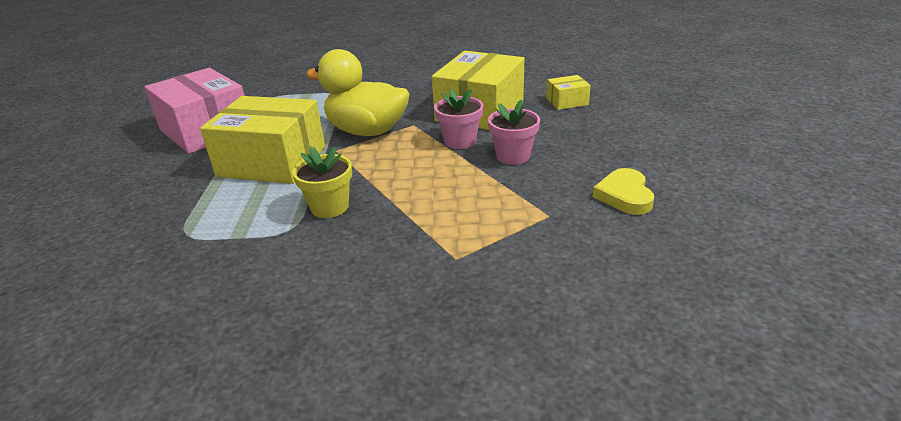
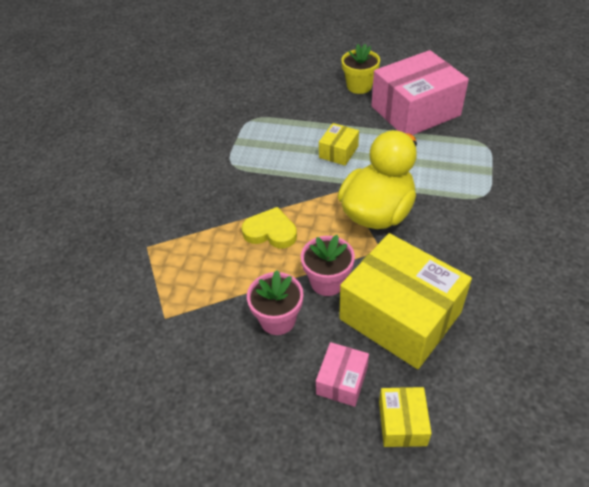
camera: 105 degrees right, 15 degrees up
yellow box [200,96,325,184] -> yellow box [319,123,359,166], size x0.45
yellow flower pot [292,146,352,218] -> yellow flower pot moved to [341,44,380,94]
yellow heart [593,168,654,215] -> yellow heart moved to [242,207,297,248]
none -> pink box [316,342,369,407]

